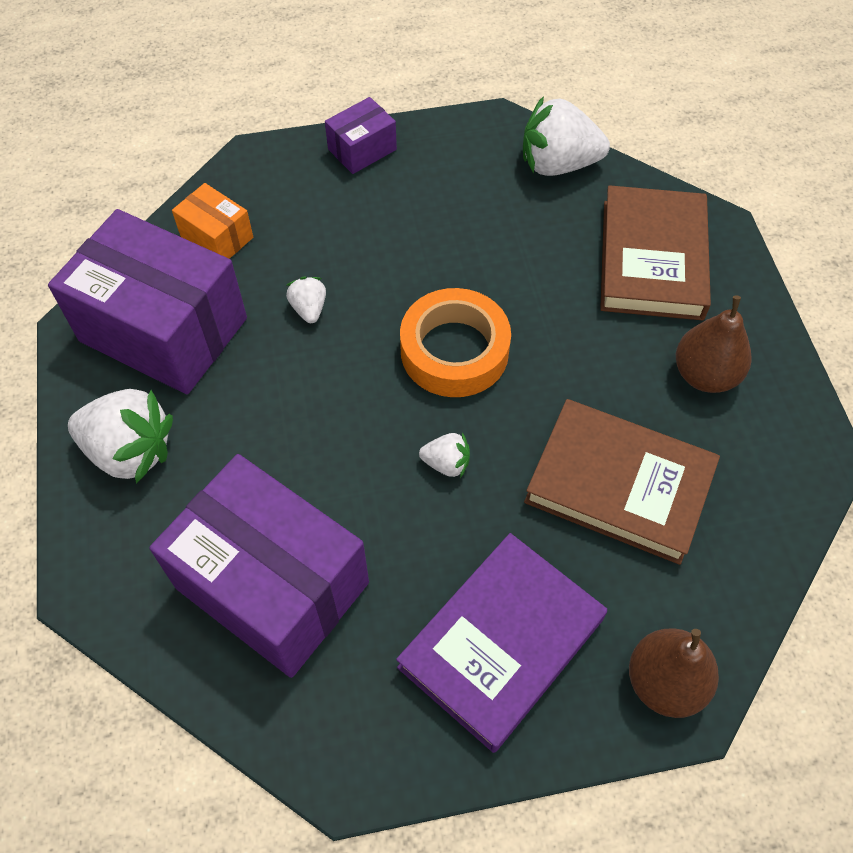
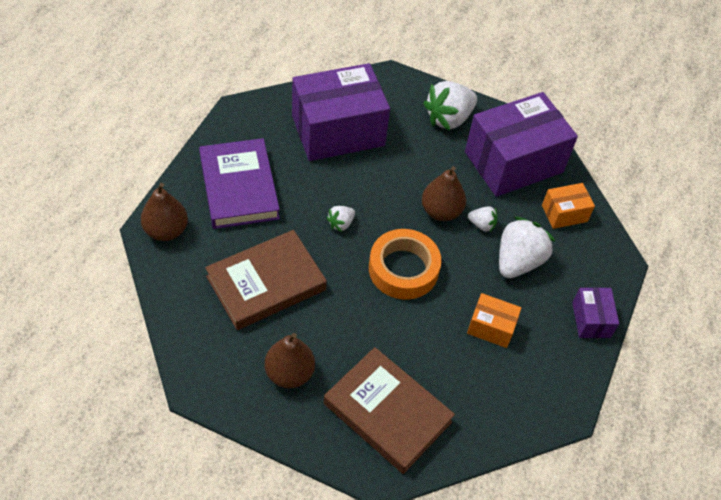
camera: 120 degrees right, 5 degrees down
white strawberry [523,96,610,176] -> white strawberry moved to [499,217,555,278]
none -> brown pear [422,166,466,221]
none -> orange box [467,293,521,348]

